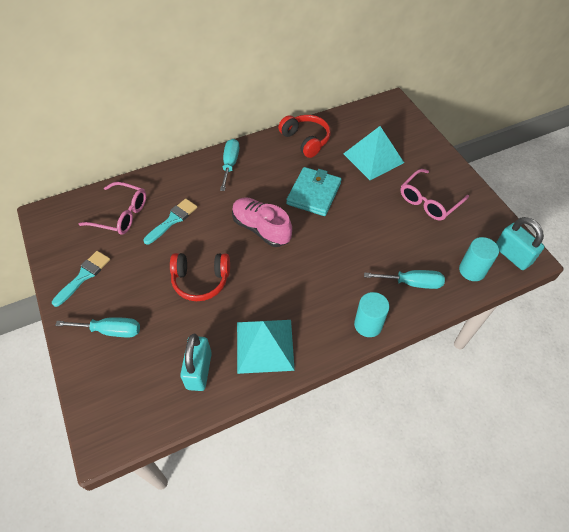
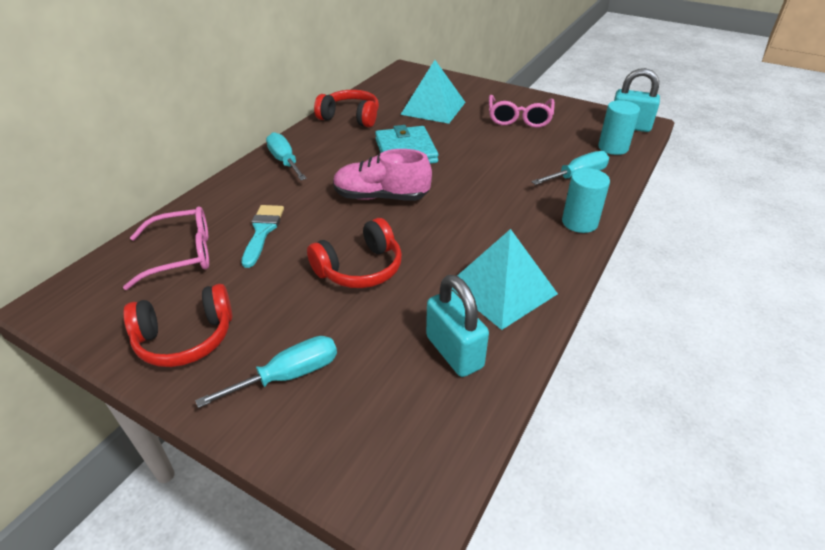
camera: 35 degrees left, 15 degrees down
turquoise brush [52,251,110,307] -> red headphones [123,284,232,367]

